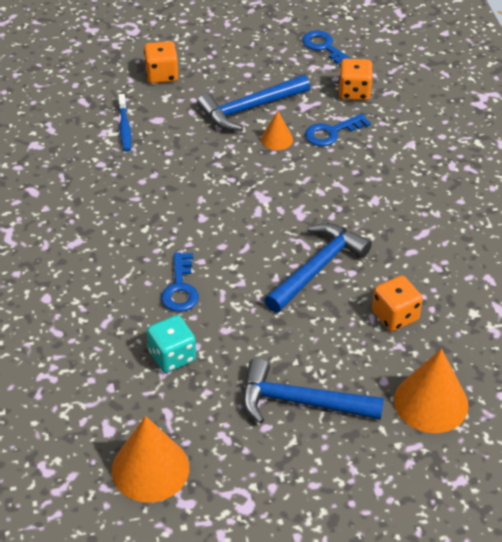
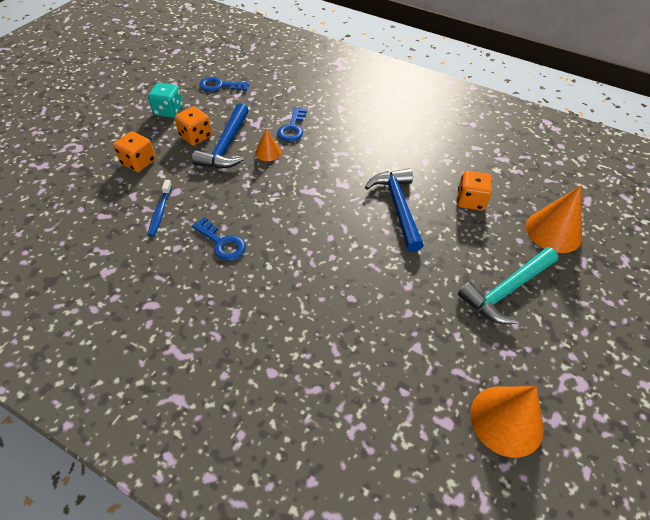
camera: 50 degrees left, 5 degrees up
blue toothbrush [118,94,132,152] -> blue toothbrush turned 60 degrees clockwise [148,180,172,237]
turquoise dice [147,315,196,373] -> turquoise dice moved to [148,83,183,118]
blue key [161,252,199,312] -> blue key moved to [192,217,246,261]
blue hammer [243,358,384,424] -> turquoise hammer [458,247,559,324]
orange dice [339,59,373,100] -> orange dice moved to [175,106,212,145]

